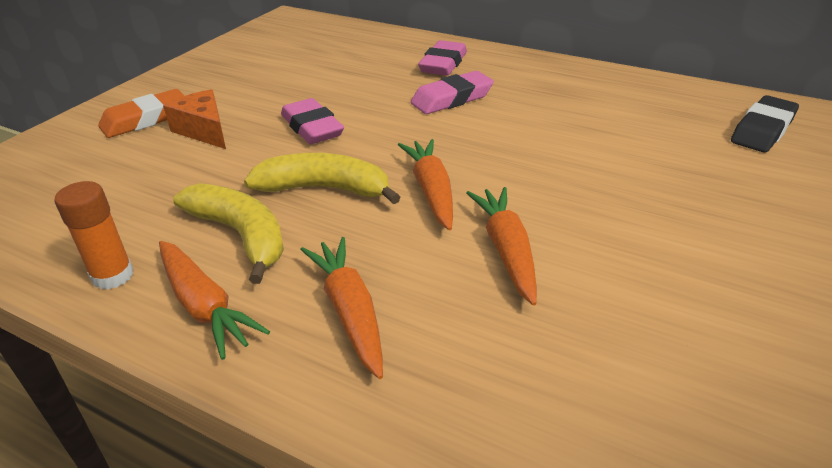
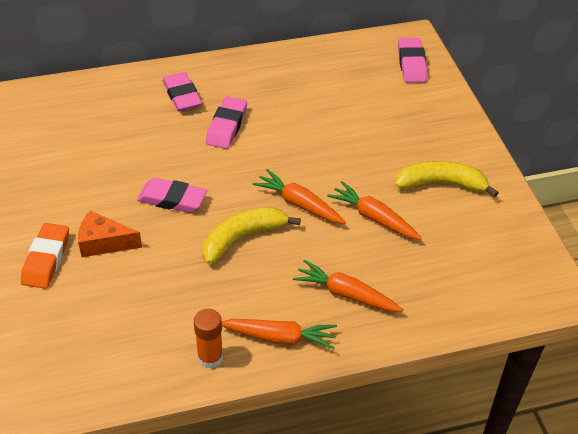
camera: 45 degrees left, 10 degrees up
yellow banana [173,183,284,284] -> yellow banana moved to [395,161,499,198]
black eraser [731,95,799,153] -> pink eraser [398,38,427,83]

